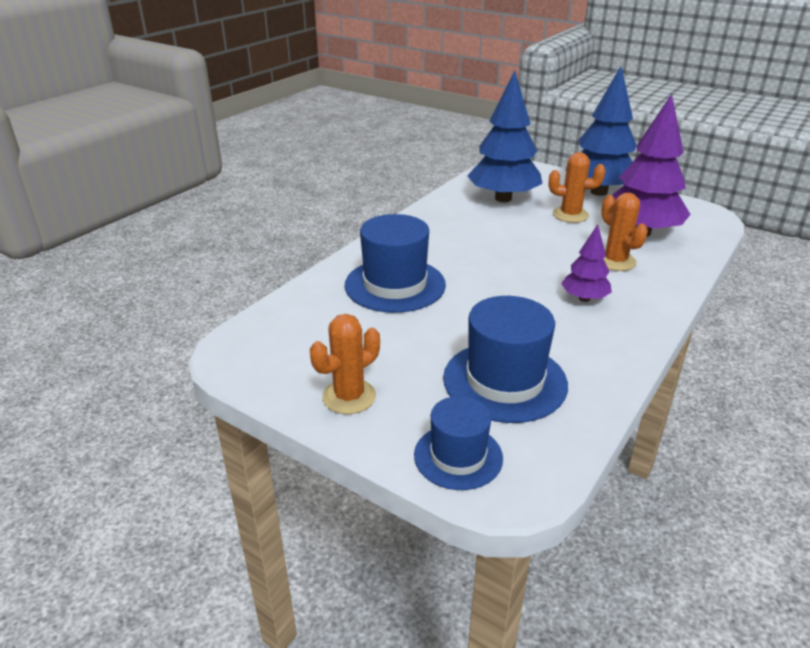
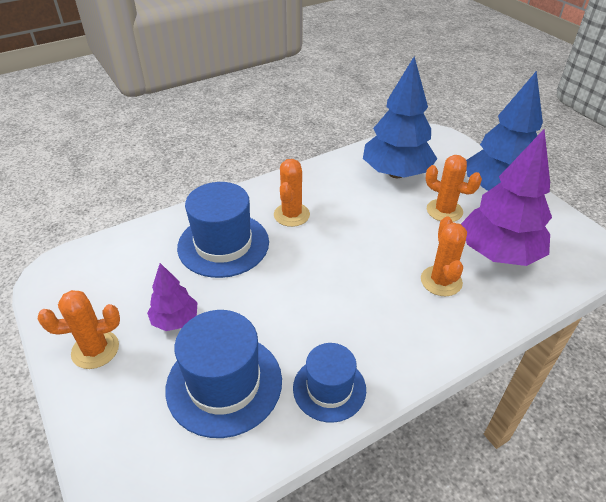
camera: 25 degrees right, 10 degrees up
blue hat [414,396,503,490] -> blue hat moved to [293,343,366,423]
purple tree [561,224,612,302] -> purple tree moved to [147,263,198,331]
none -> orange cactus [274,159,310,227]

